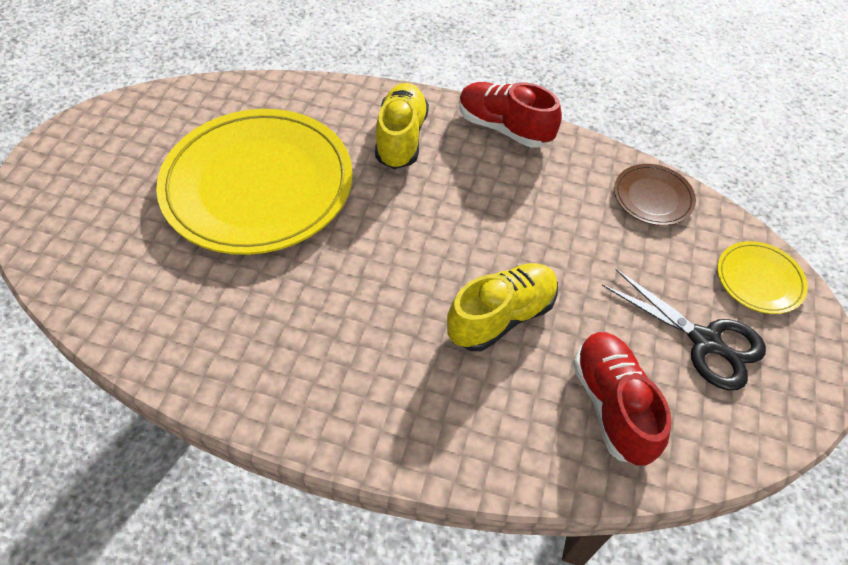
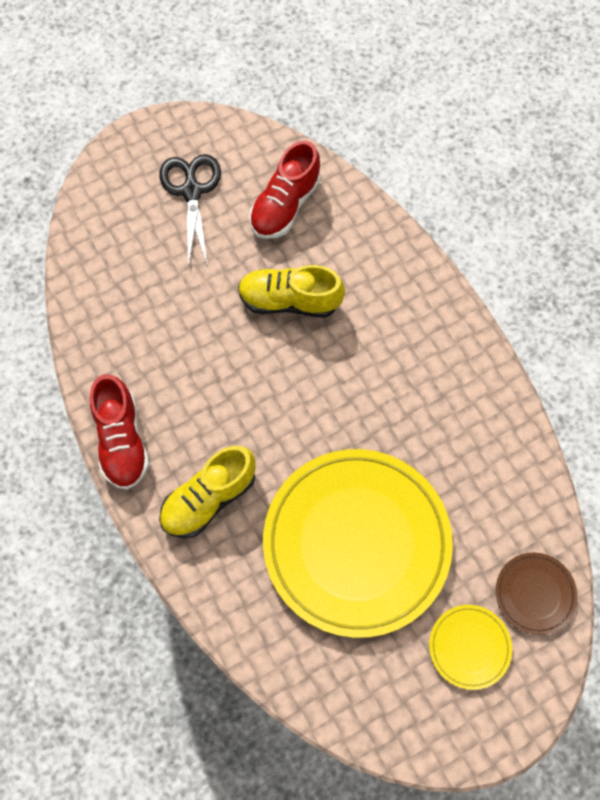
camera: 135 degrees left, 15 degrees up
brown plate [614,164,696,226] -> brown plate moved to [496,552,577,635]
yellow plate [717,241,808,314] -> yellow plate moved to [429,605,512,690]

